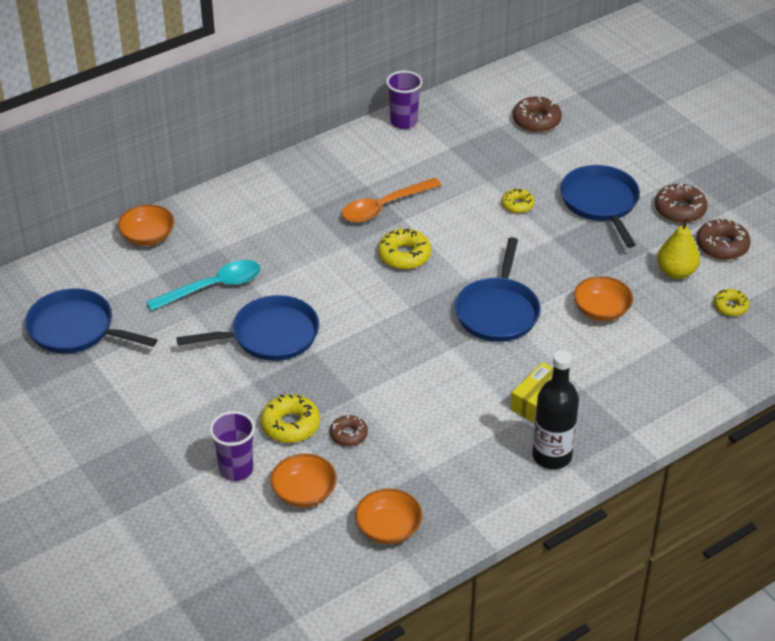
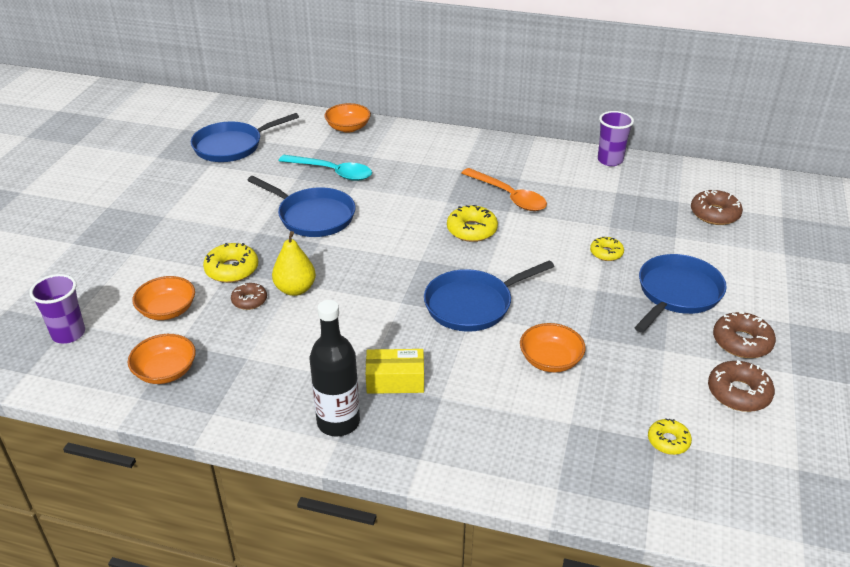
camera: 50 degrees right, 5 degrees down
blue pan [25,288,157,353] -> blue pan turned 105 degrees counterclockwise [191,113,299,162]
purple cup [209,411,255,481] -> purple cup moved to [29,274,85,344]
orange spoon [342,178,441,223] -> orange spoon turned 150 degrees counterclockwise [462,168,547,211]
yellow pear [657,217,700,279] -> yellow pear moved to [272,231,316,296]

